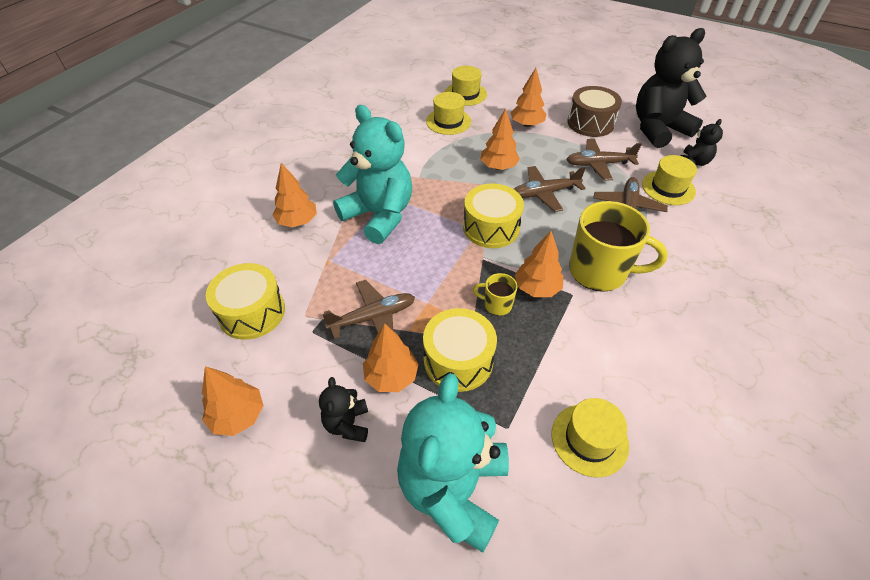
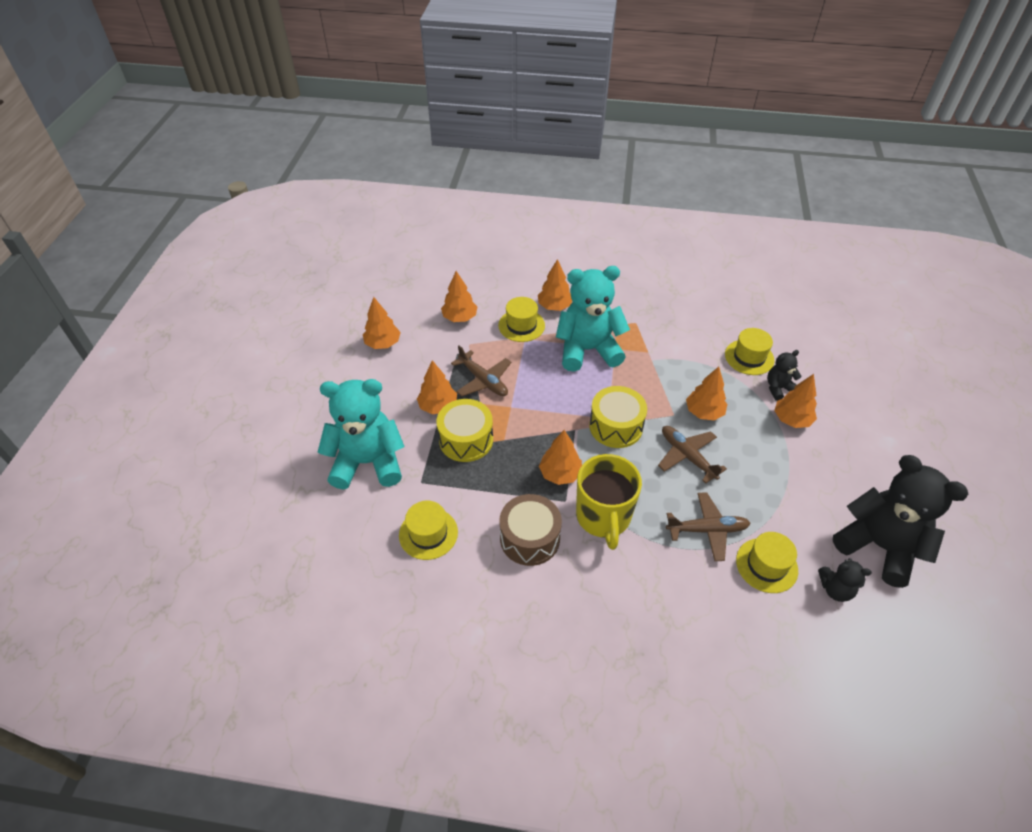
camera: 70 degrees right, 0 degrees up
yellow drum [206,263,285,340] -> orange tree [441,271,477,322]
black teddy bear [319,377,368,442] -> black teddy bear moved to [767,350,802,401]
turquoise teddy bear [333,105,412,244] -> turquoise teddy bear turned 120 degrees counterclockwise [556,266,630,372]
yellow hat [445,66,487,106] -> yellow hat moved to [498,297,545,342]
yellow mug [473,273,518,316] -> none
brown plane [566,139,642,181] -> none
brown drum [567,86,622,137] -> brown drum moved to [499,494,562,566]

